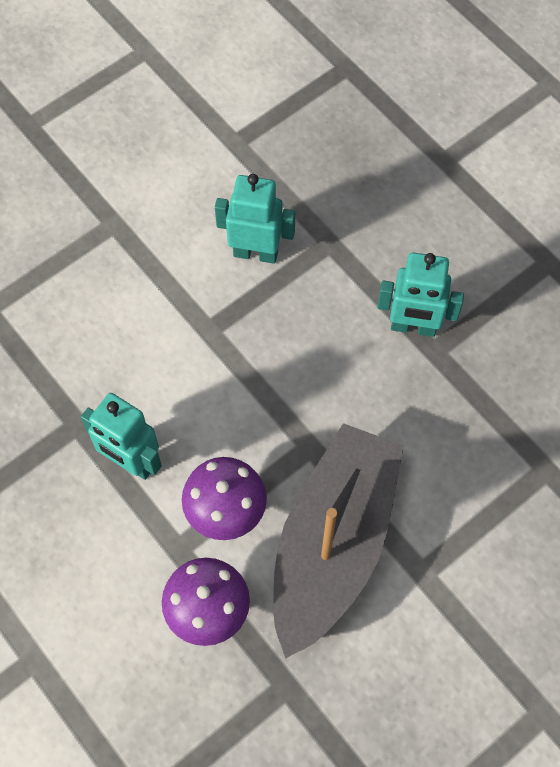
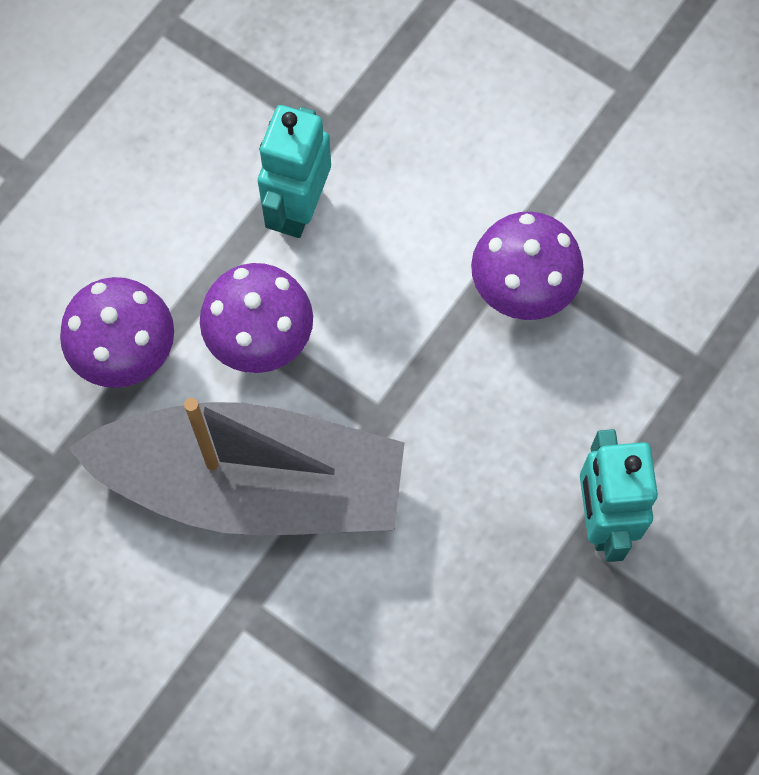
camera: 75 degrees right, 5 degrees up
turquoise robot [215,174,295,264] -> none
none -> purple mushroom [471,212,584,320]

